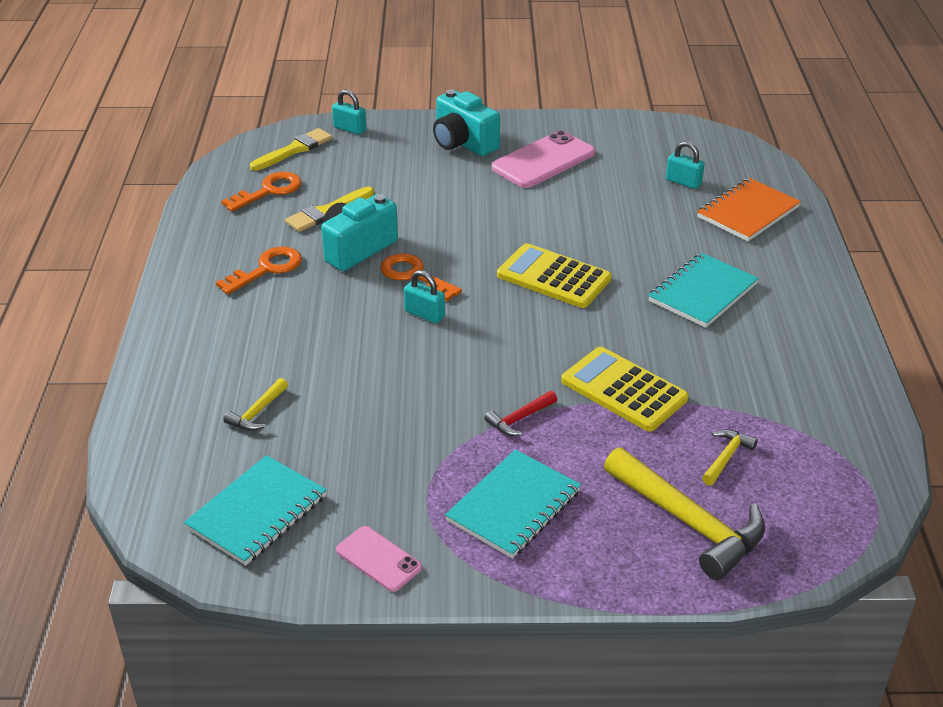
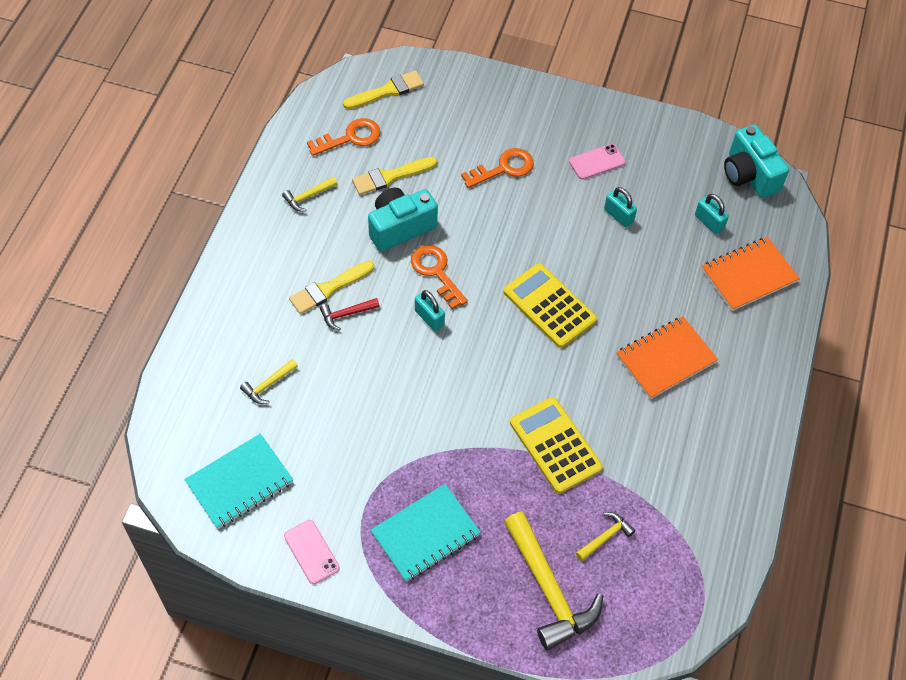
camera: 15 degrees right, 20 degrees up
orange key [216,247,302,294] -> orange key moved to [461,148,534,188]
turquoise padlock [332,89,367,135] -> turquoise padlock moved to [604,187,637,227]
turquoise camera [433,89,500,156] -> turquoise camera moved to [724,124,789,198]
red hammer [484,391,557,436] -> red hammer moved to [320,298,380,331]
pink phone [492,130,595,188] -> pink phone [569,144,625,179], size x0.57
turquoise notebook [648,253,759,328] -> orange notebook [617,316,718,399]
none -> yellow hammer [282,177,337,212]
none -> yellow brush [289,261,374,314]

